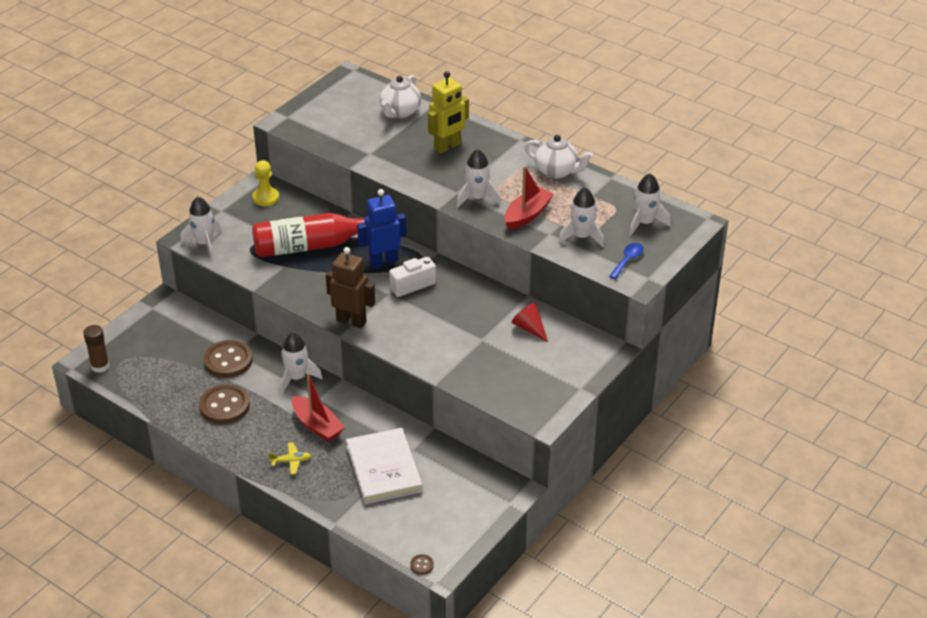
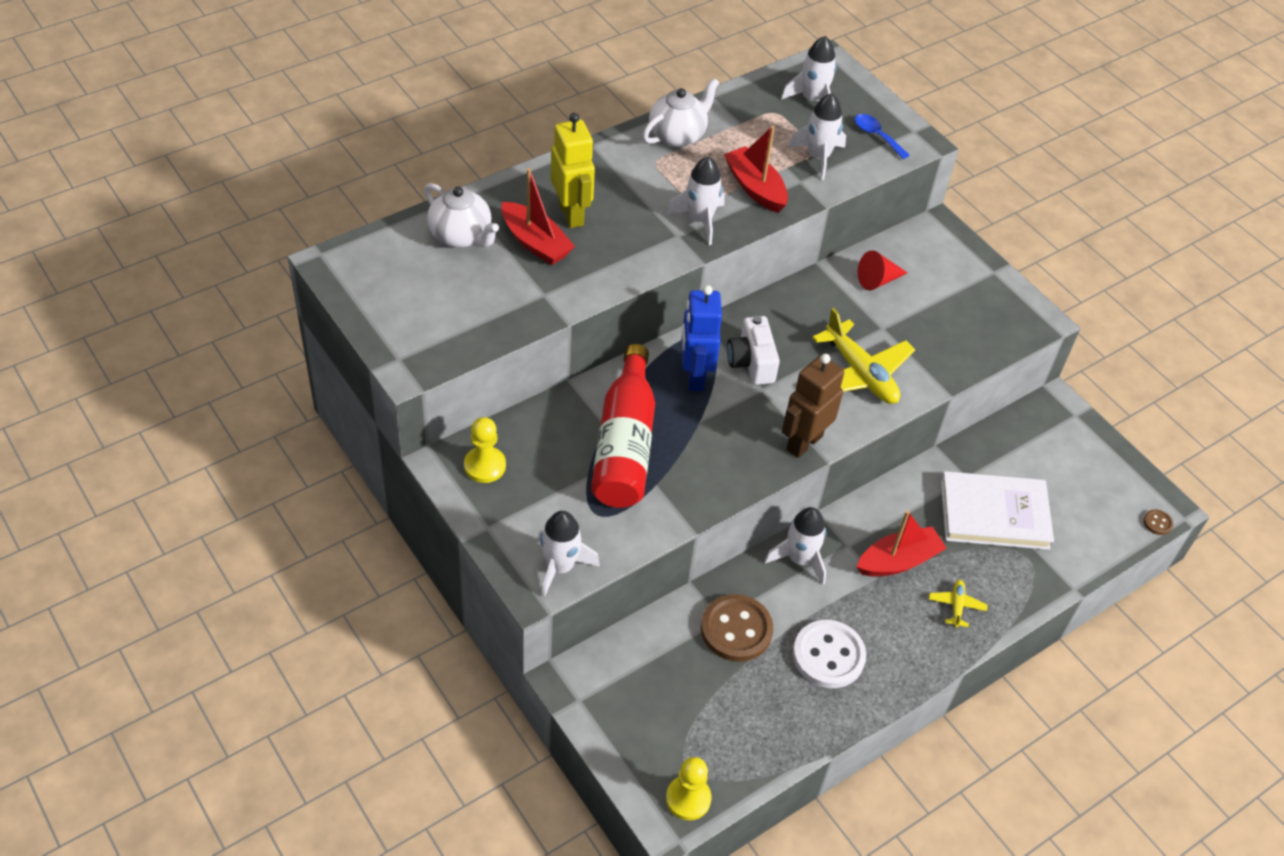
camera: 75 degrees left, 10 degrees up
brown glue stick [83,325,110,373] -> yellow pawn [666,757,711,820]
brown button [199,384,250,424] -> white button [793,620,866,688]
none -> red boat [501,168,575,265]
none -> yellow plane [812,308,915,404]

